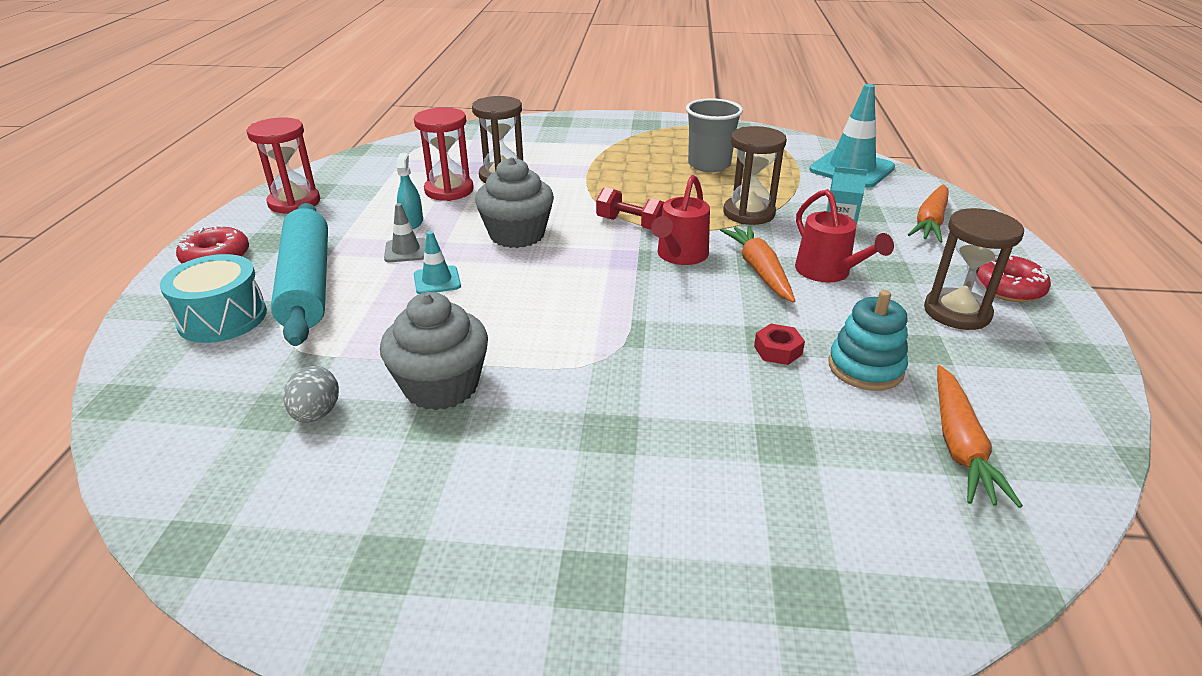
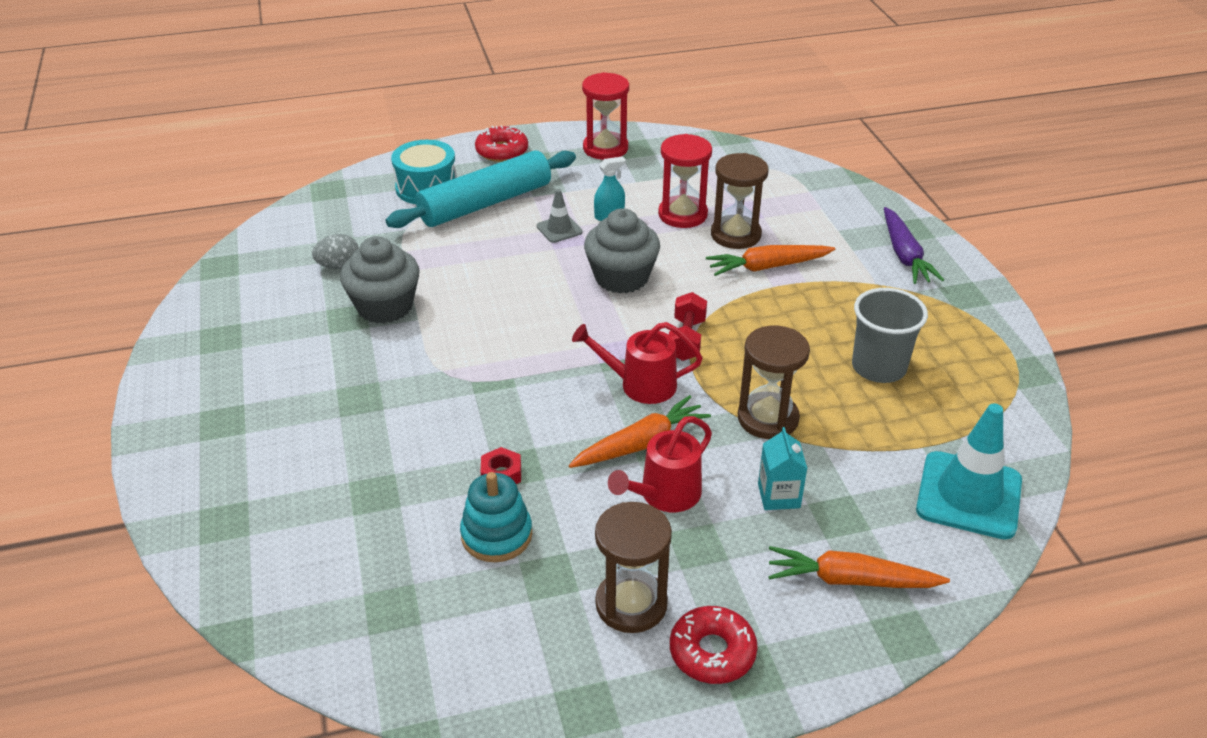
camera: 70 degrees right, 5 degrees up
turquoise traffic cone [414,231,461,294] -> none
orange carrot [937,365,1023,508] -> orange carrot moved to [706,245,835,276]
none -> purple carrot [884,207,944,284]

